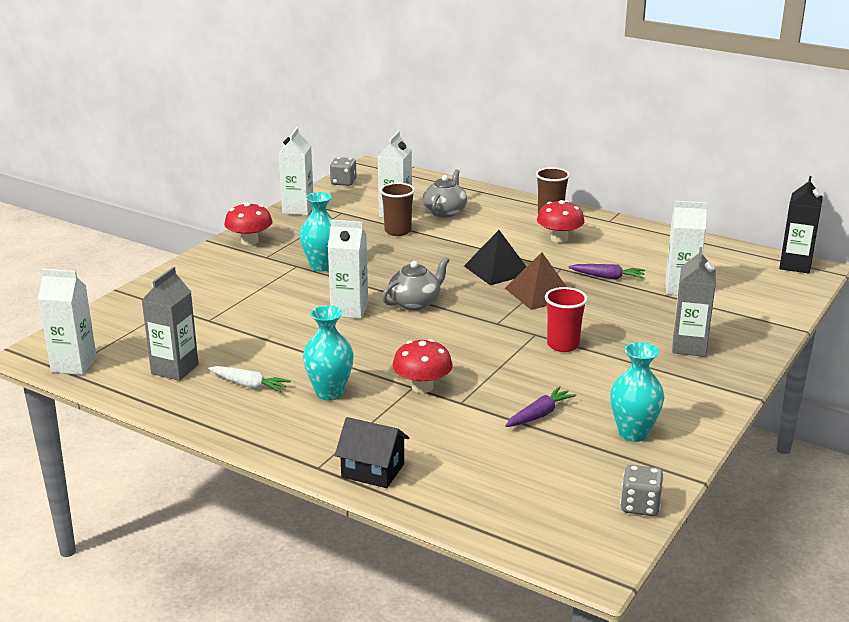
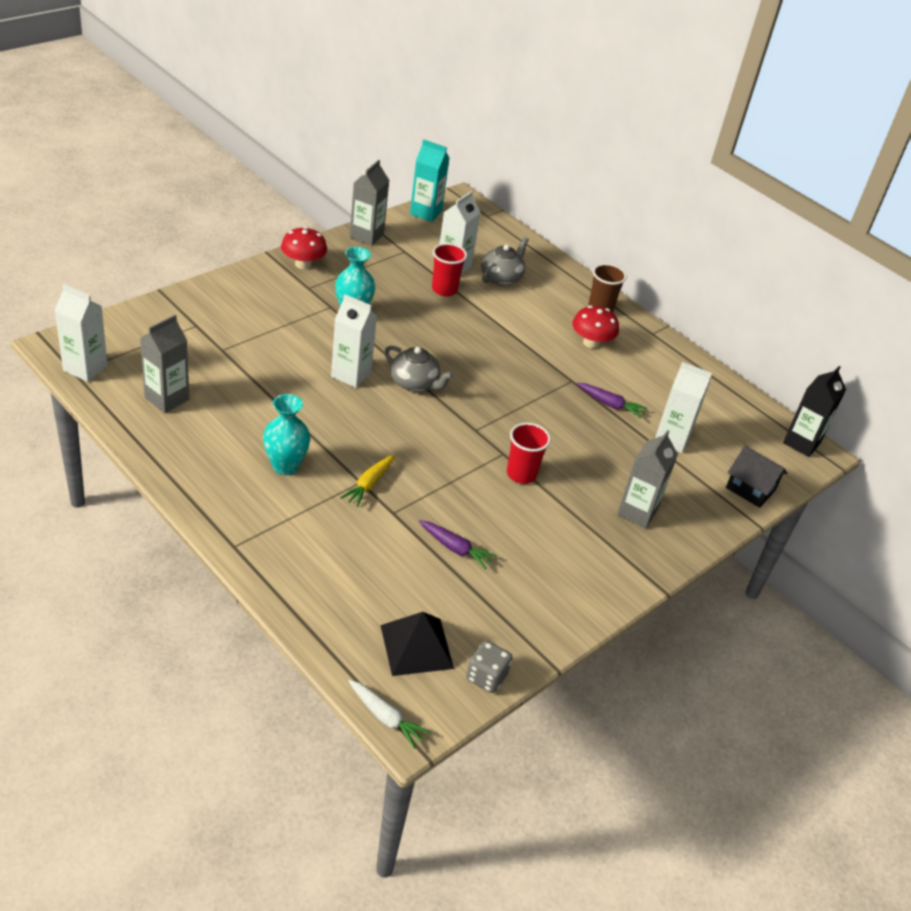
camera: 10 degrees right, 15 degrees up
white carrot [208,366,291,393] -> white carrot moved to [348,680,431,749]
white carton [279,127,313,215] -> grey carton [350,160,389,246]
grey dice [330,157,357,186] -> turquoise carton [410,139,450,222]
black house [335,417,409,488] -> black house moved to [726,446,787,508]
brown cup [380,183,415,236] -> red cup [432,243,467,297]
grey teapot [382,257,450,310] -> grey teapot turned 60 degrees clockwise [384,346,454,392]
red mushroom [392,339,453,393] -> yellow carrot [340,454,394,507]
black pyramid [464,230,526,285] -> black pyramid moved to [380,612,454,676]
brown pyramid [505,252,567,310] -> none
purple carrot [505,386,577,427] -> purple carrot turned 60 degrees clockwise [419,520,497,569]
turquoise vase [610,342,665,442] -> none

